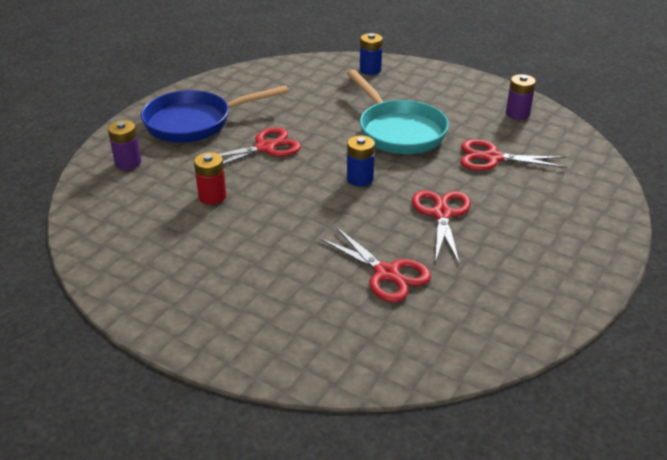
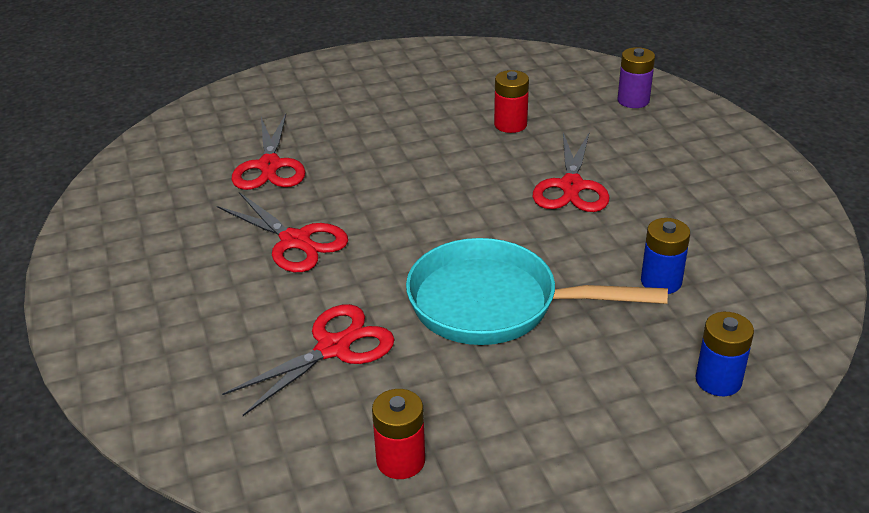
camera: 130 degrees right, 0 degrees up
blue pan [141,85,289,143] -> none
red scissors [319,227,431,302] -> red scissors turned 90 degrees counterclockwise [232,114,305,190]
blue battery [347,135,375,186] -> blue battery moved to [641,218,690,294]
purple battery [506,74,536,120] -> red battery [372,389,425,479]

